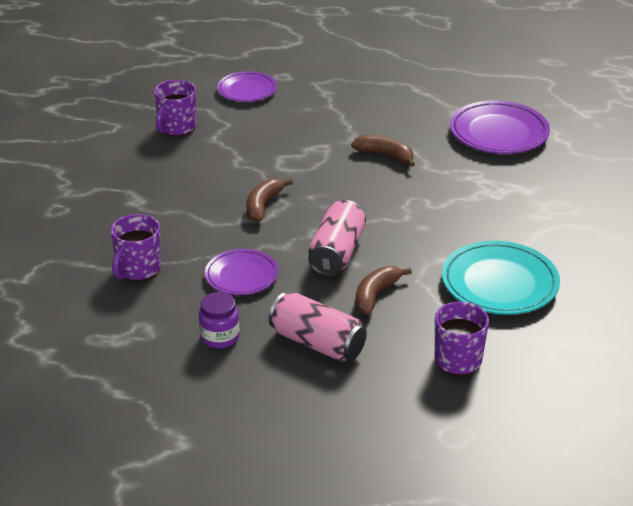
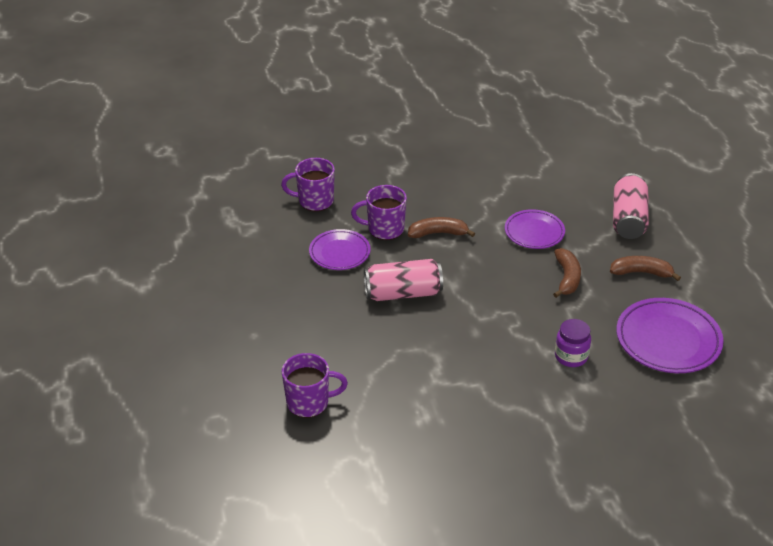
camera: 65 degrees right, 5 degrees up
purple mug [154,80,196,136] -> purple mug moved to [351,185,407,240]
purple jar [199,292,239,349] -> purple jar moved to [555,319,591,367]
purple plate [217,71,277,102] -> purple plate moved to [505,209,565,249]
pink can [269,292,367,362] -> pink can moved to [613,173,649,239]
brown banana [356,266,412,314] -> brown banana moved to [610,256,681,281]
turquoise plate [442,241,560,315] -> none

